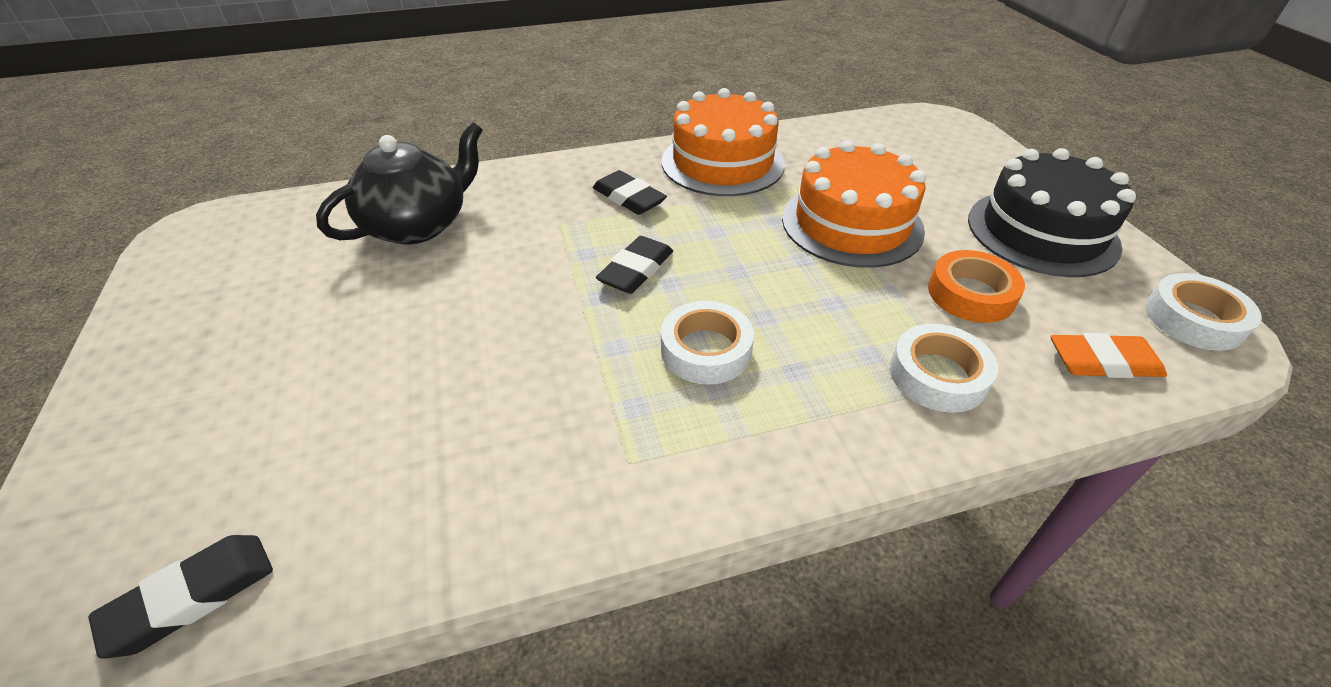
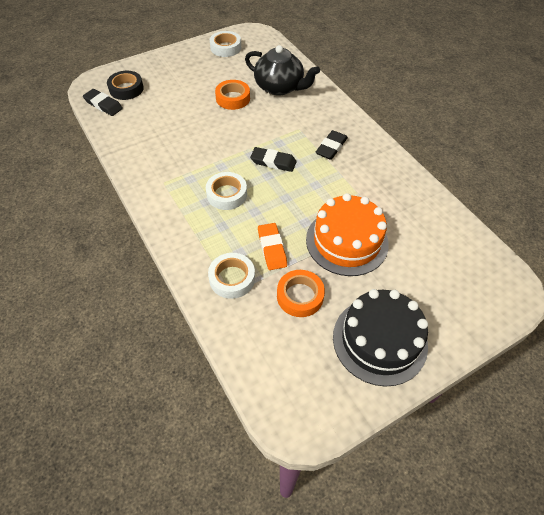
camera: 75 degrees right, 10 degrees up
orange cake [662,88,785,196] -> none
orange eraser [1050,333,1167,378] -> orange eraser moved to [258,223,287,270]
white tape [1145,273,1262,351] -> white tape moved to [210,31,241,57]
none -> black tape [107,71,144,100]
none -> orange tape [215,80,250,110]

